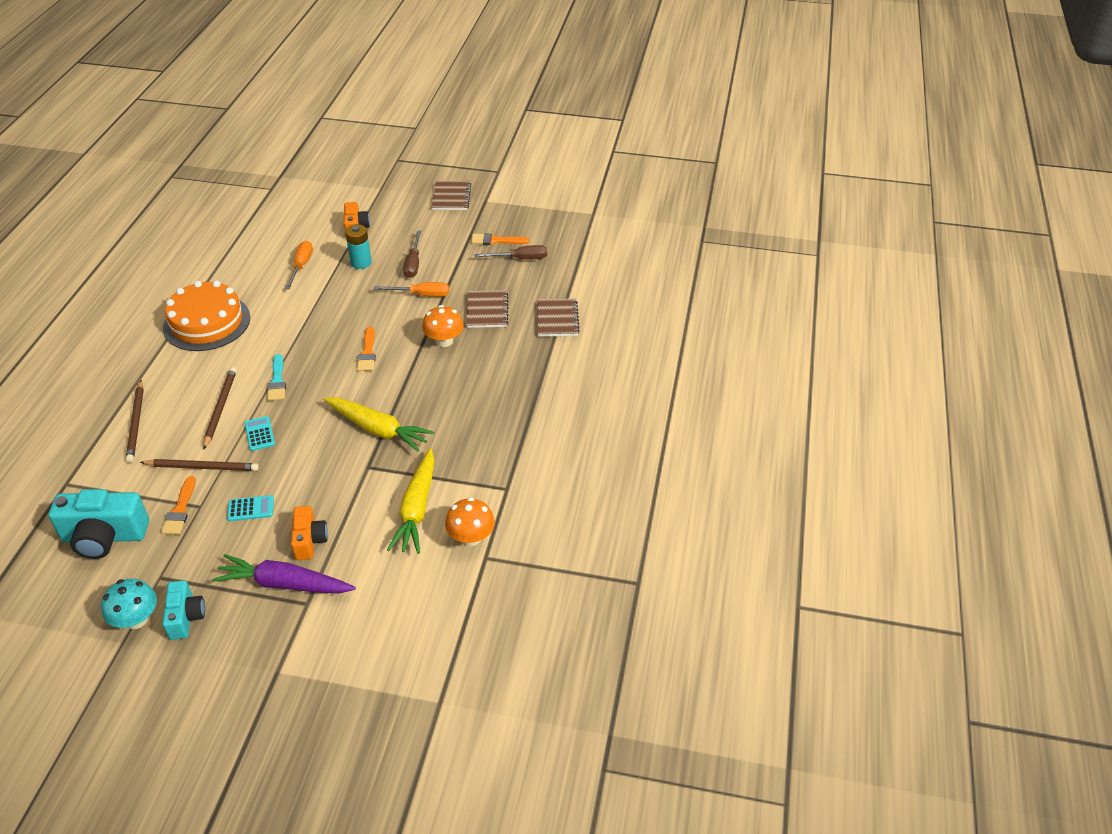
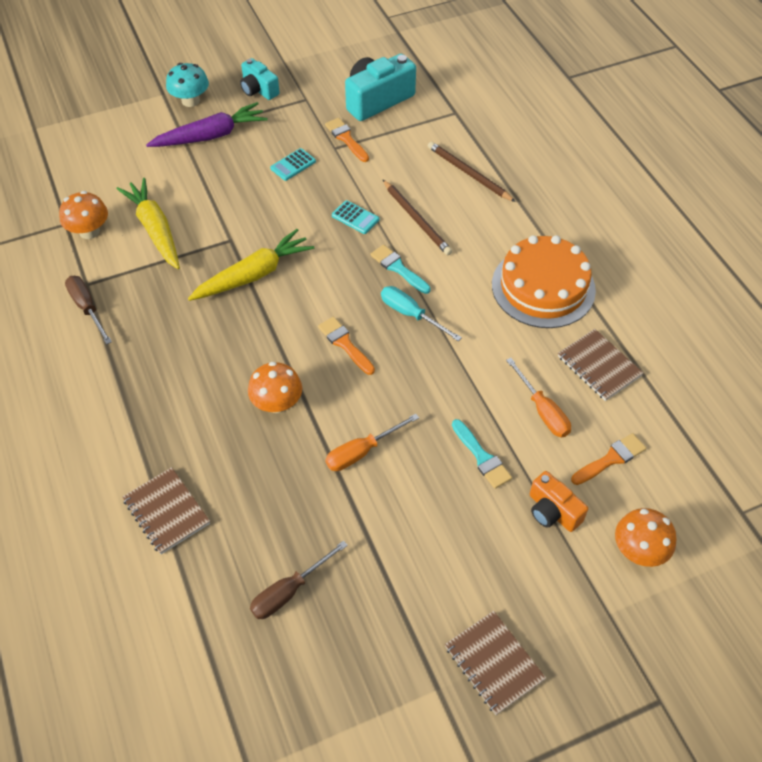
camera: 145 degrees right, 10 degrees up
turquoise mushroom [101,579,157,629] -> turquoise mushroom moved to [166,63,209,107]
brown pencil [140,459,259,471] -> none
orange camera [291,506,328,560] -> none
yellow carrot [323,397,434,452] -> yellow carrot turned 150 degrees clockwise [188,229,314,301]
turquoise battery [345,224,372,269] -> turquoise brush [452,419,512,489]
brown screwdriver [403,230,421,278] -> brown screwdriver moved to [65,276,112,344]
brown notebook [467,290,508,328] -> brown notebook moved to [558,329,643,401]
orange brush [471,233,529,245] -> orange brush moved to [571,433,646,485]
none -> turquoise screwdriver [381,286,462,341]
none -> orange mushroom [615,508,677,567]

